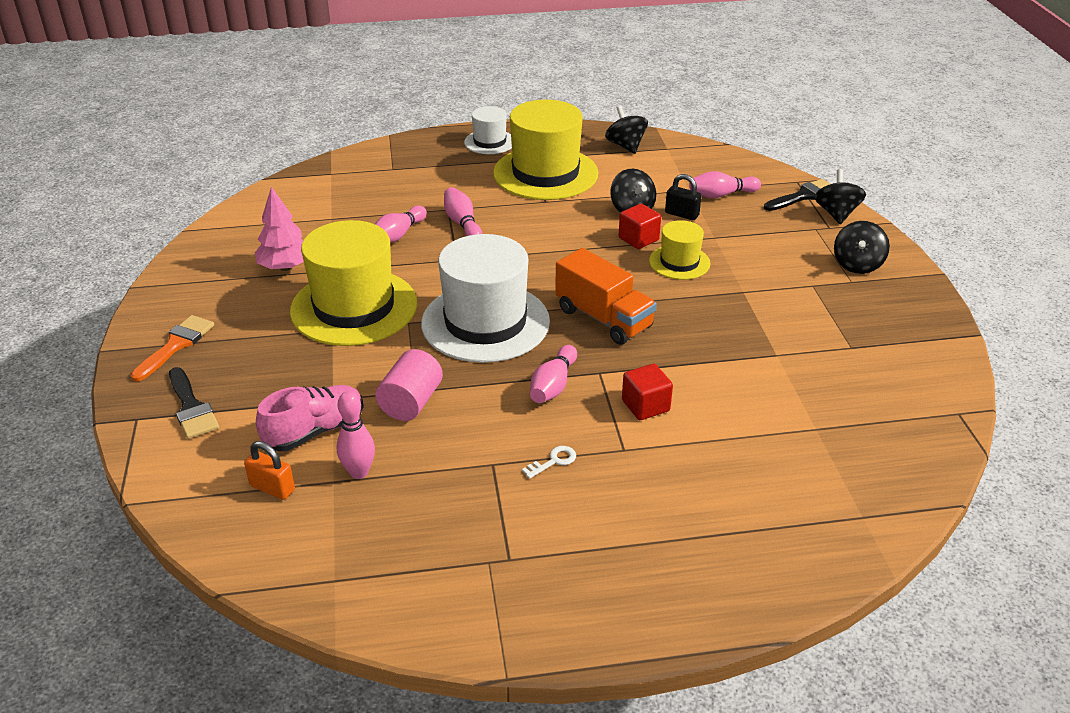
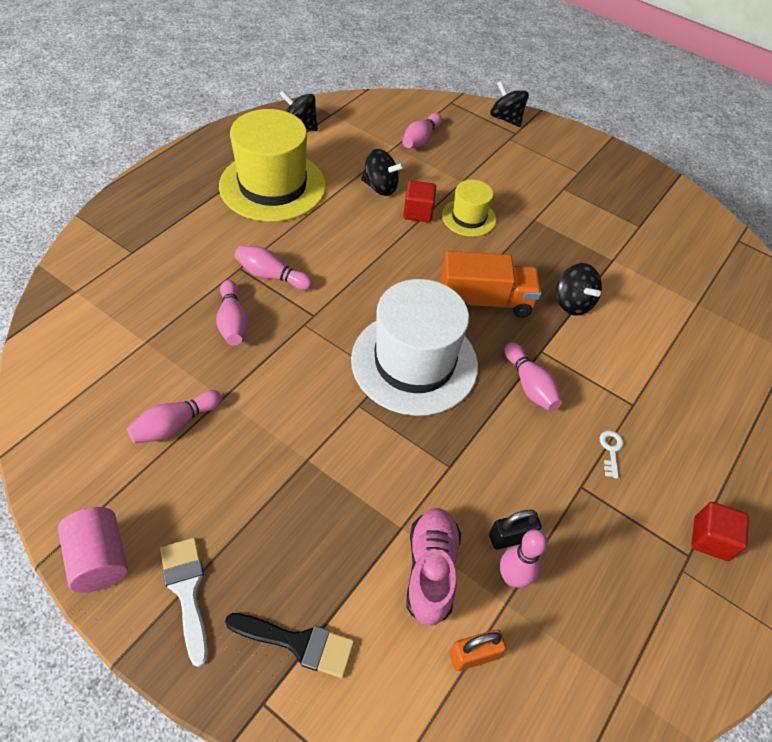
camera: 50 degrees left, 15 degrees up
orange brush [131,315,214,382] -> white brush [160,538,208,667]
pink tree [255,187,304,271] -> pink bowling pin [127,390,222,443]
yellow hat [290,220,417,346] -> none
pink cylinder [375,349,443,421] -> pink cylinder moved to [58,507,128,593]
white hat [464,106,512,154] -> none
red cube [622,364,673,420] -> red cube moved to [691,502,749,561]
black padlock [665,174,702,220] -> black padlock moved to [489,510,542,550]
black brush [764,179,831,211] -> none
black spinning top [834,221,890,274] -> black spinning top moved to [556,263,602,316]

